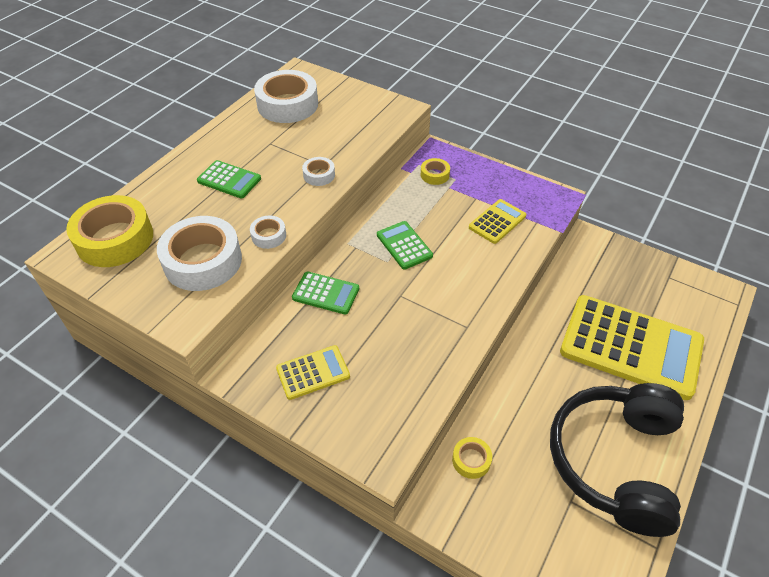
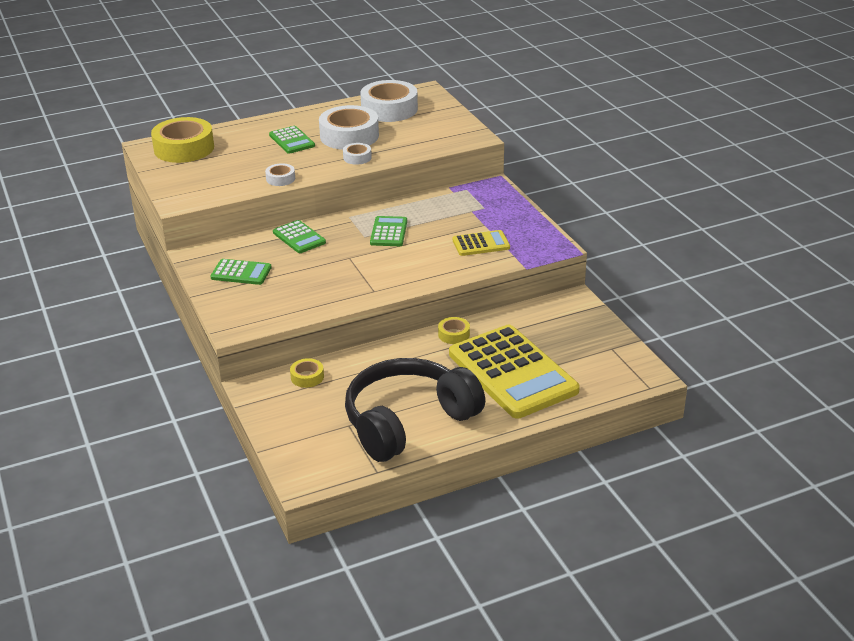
camera: 35 degrees right, 15 degrees down
white tape [157,216,242,291] -> white tape moved to [319,105,379,150]
yellow calculator [276,345,350,400] -> green calculator [211,259,272,285]
yellow tape [421,158,450,185] -> yellow tape moved to [438,317,470,344]

